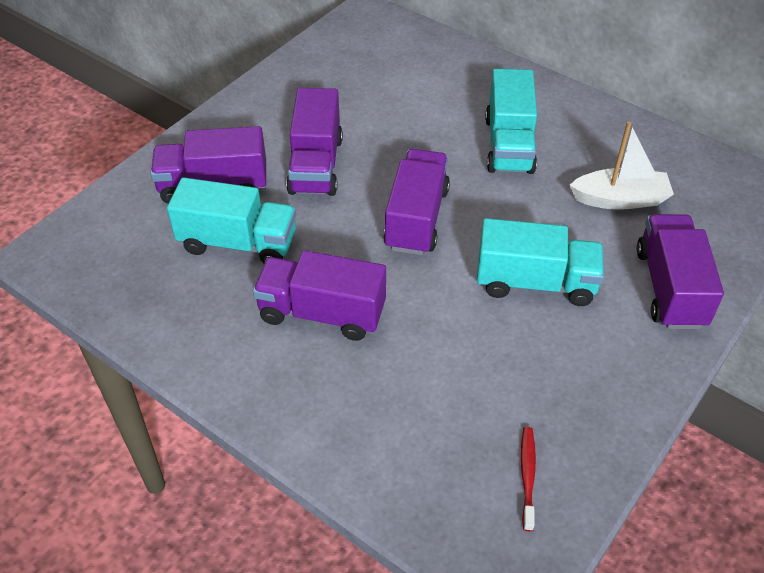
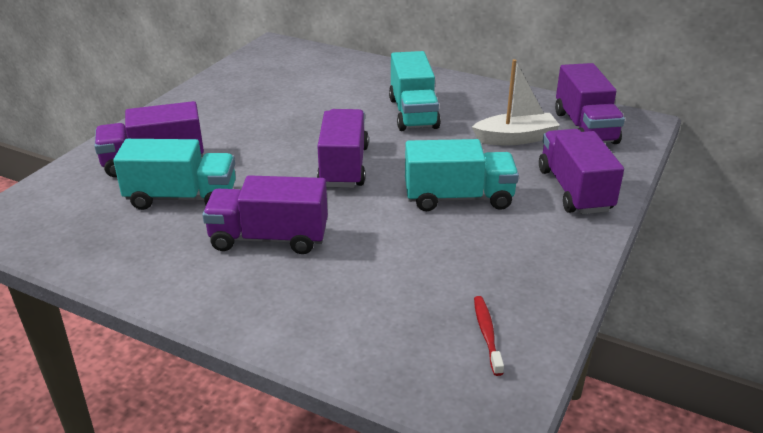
camera: 10 degrees left, 15 degrees down
purple truck [286,88,343,196] -> purple truck moved to [555,63,625,144]

